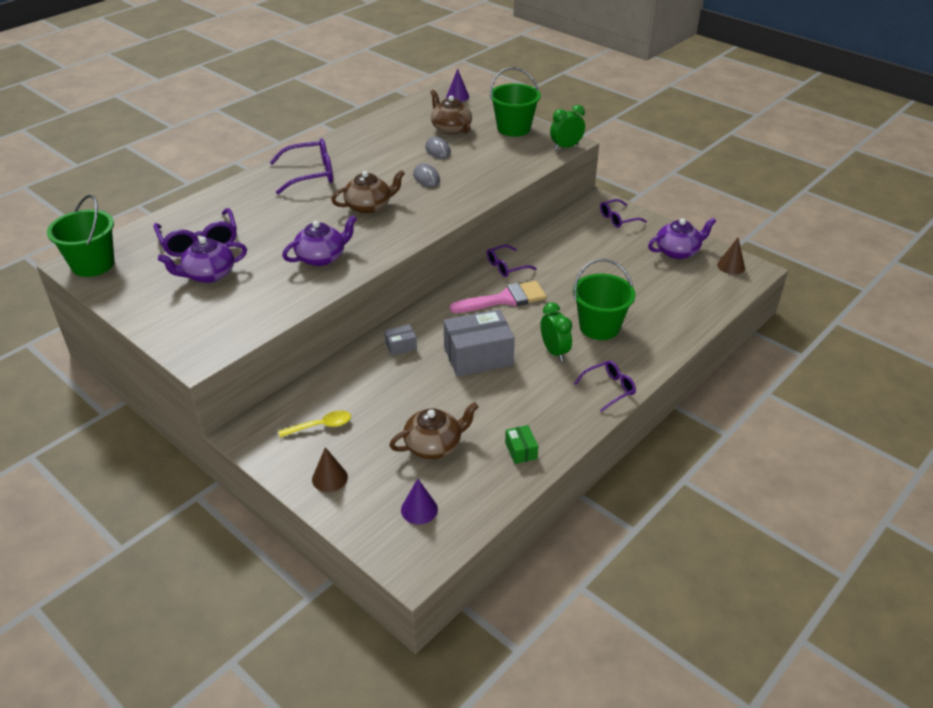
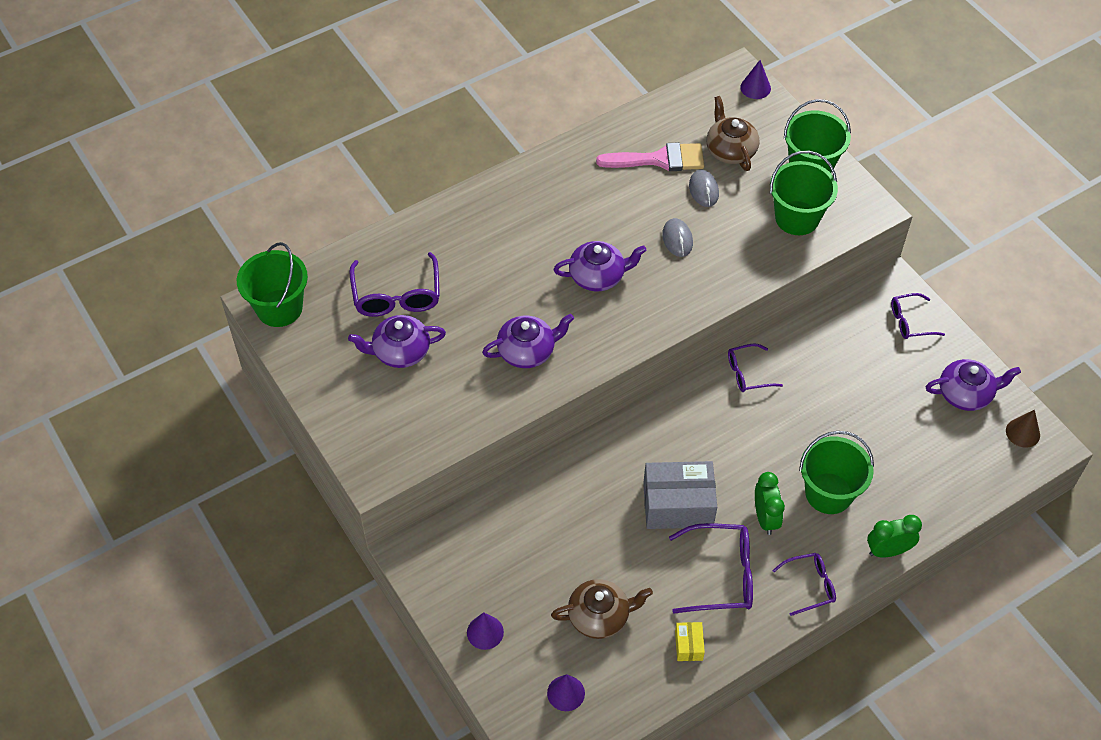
camera: 15 degrees right, 15 degrees up
purple glasses [270,138,333,194] -> purple glasses moved to [669,523,753,614]
yellow spoon [278,411,351,438] -> none
brown cone [312,447,348,492] -> purple cone [467,612,504,650]
brown teapot [331,170,405,214] -> purple teapot [553,241,647,292]
grey box [384,324,417,356] -> none
pink brush [450,281,546,313] -> pink brush moved to [596,142,704,171]
green box [505,425,538,464] -> yellow box [675,622,705,661]
green clock [550,105,585,150] -> green clock moved to [867,515,922,558]
none -> green bucket [770,151,838,235]

